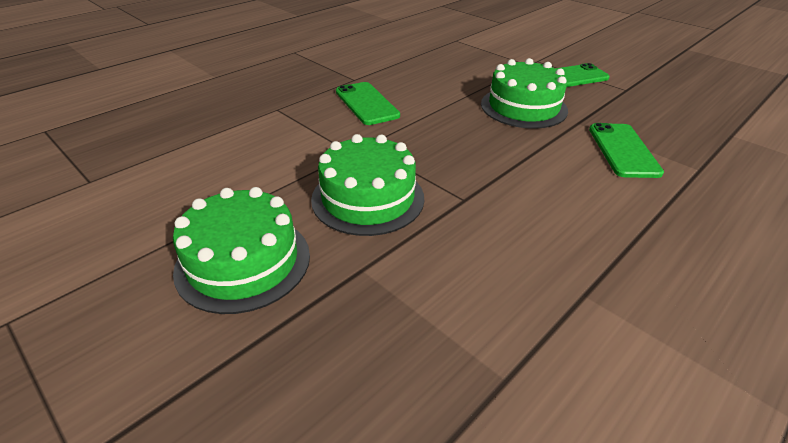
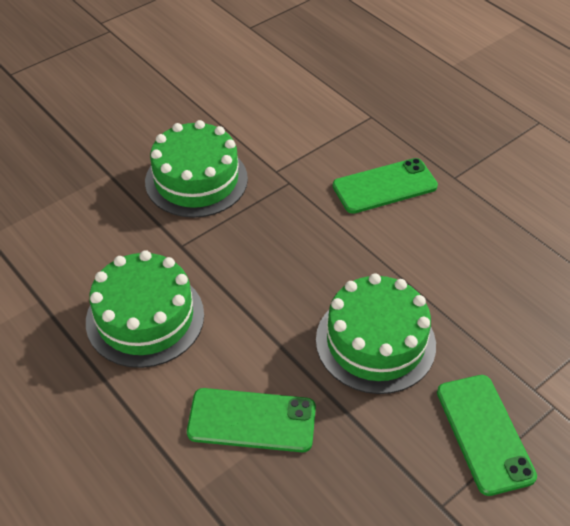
camera: 95 degrees right, 10 degrees up
green cake [173,187,310,314] -> green cake moved to [86,250,204,368]

